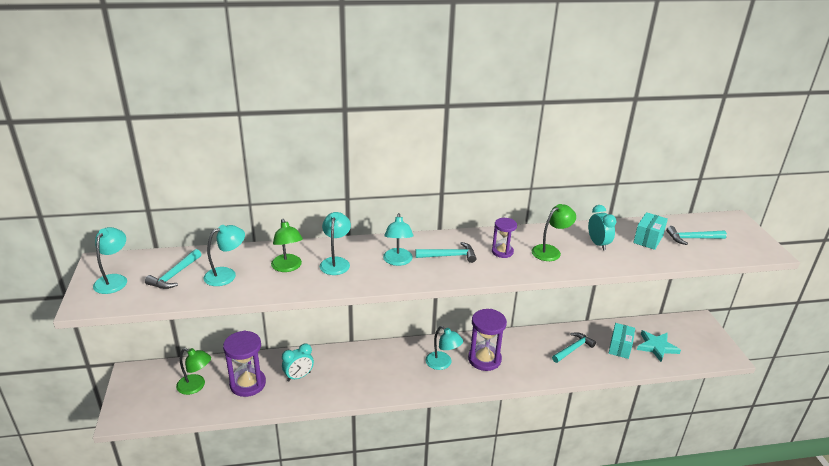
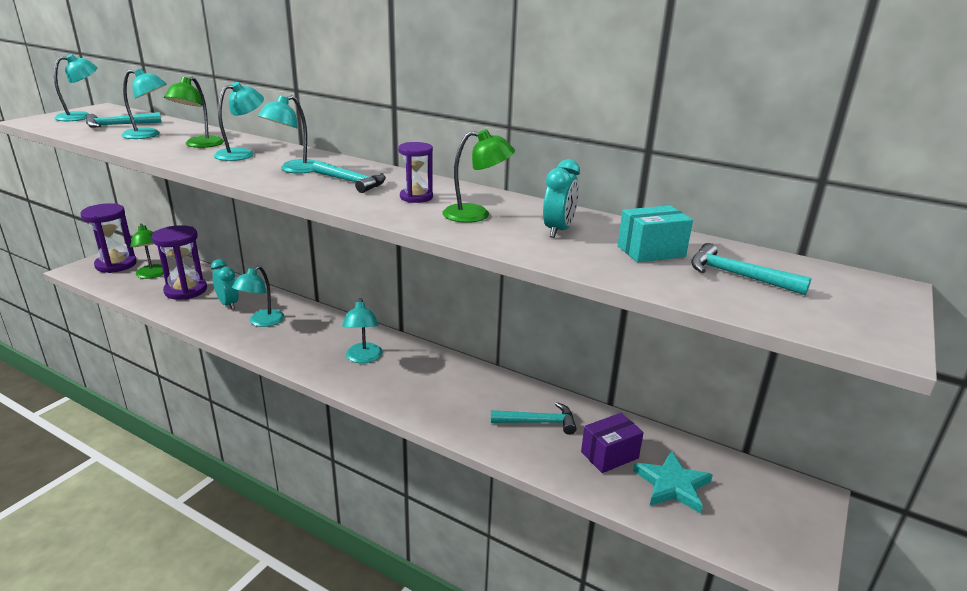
camera: 40 degrees right, 5 degrees down
turquoise clock [282,344,314,381] -> turquoise clock turned 135 degrees counterclockwise [211,259,239,310]
purple hourglass [468,309,507,371] -> purple hourglass moved to [80,203,137,273]
turquoise box [609,323,635,359] -> purple box [581,413,644,473]
none -> turquoise lamp [232,266,284,327]

